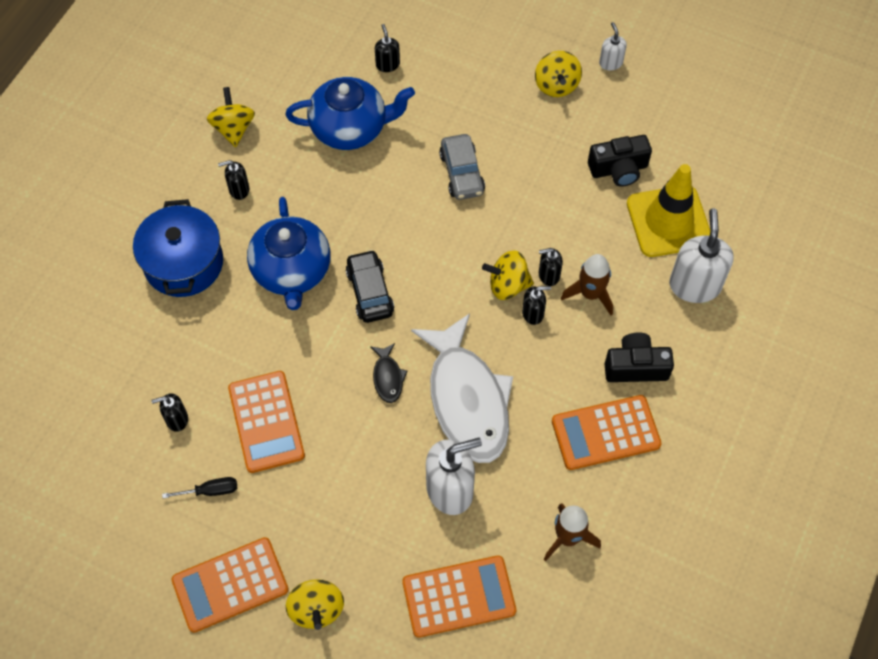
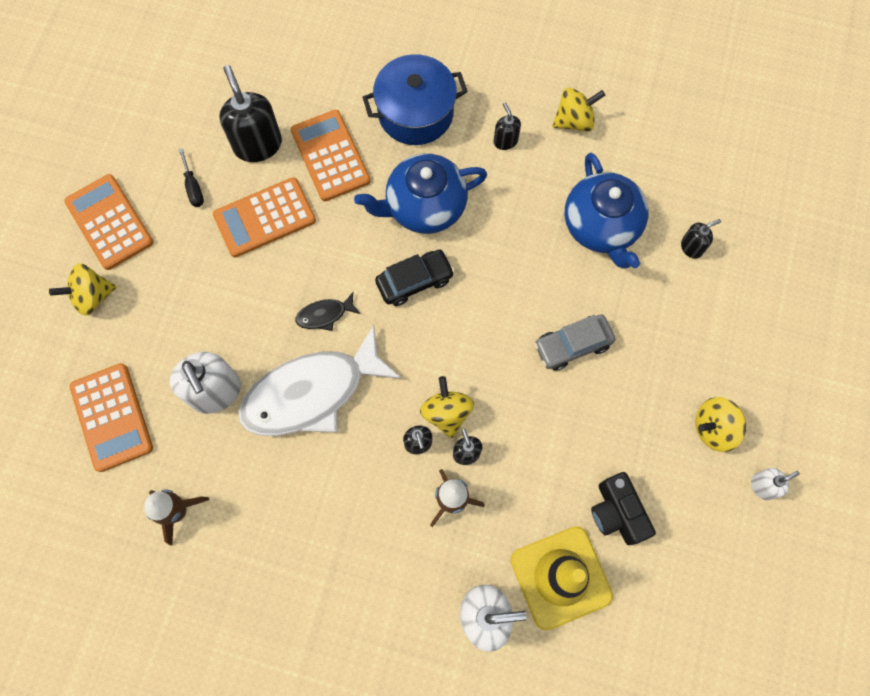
camera: 80 degrees right, 10 degrees up
black soap dispenser [151,393,188,432] -> black soap dispenser [219,65,282,162], size x1.96
orange calculator [552,395,662,470] -> orange calculator moved to [291,110,371,201]
black camera [605,332,674,382] -> none

